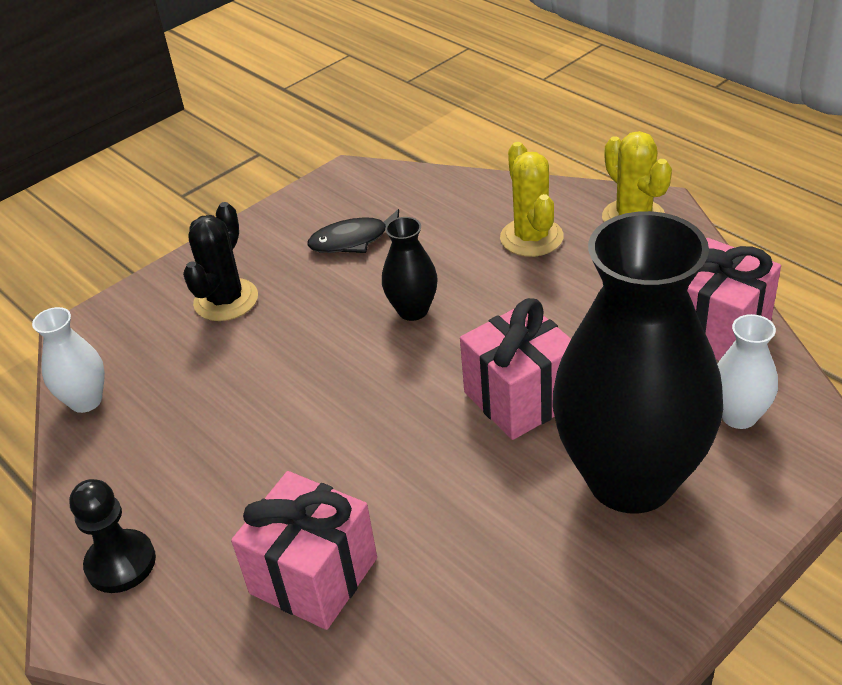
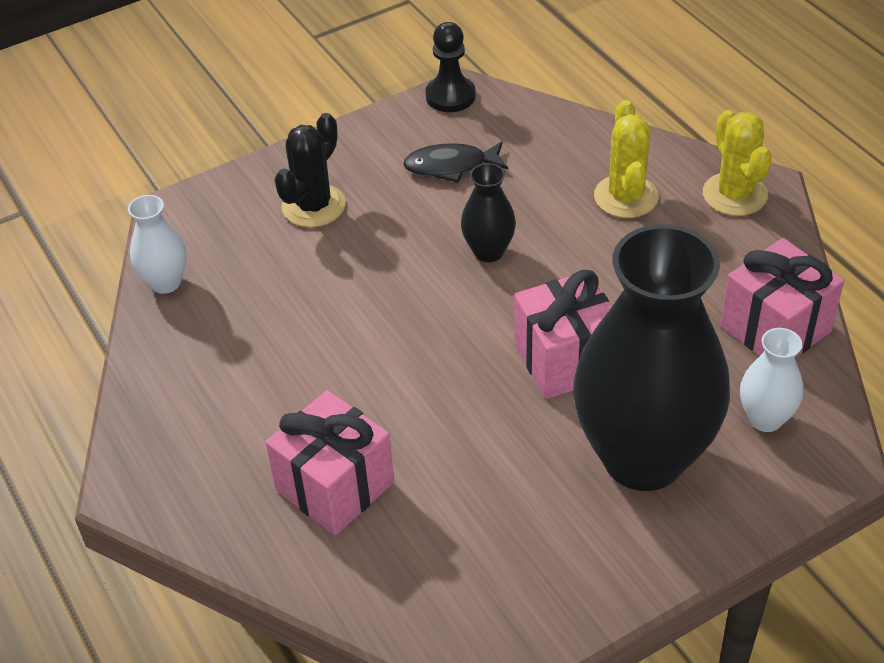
camera: 10 degrees right, 5 degrees up
black pawn [69,479,156,593] -> black pawn moved to [426,22,476,112]

